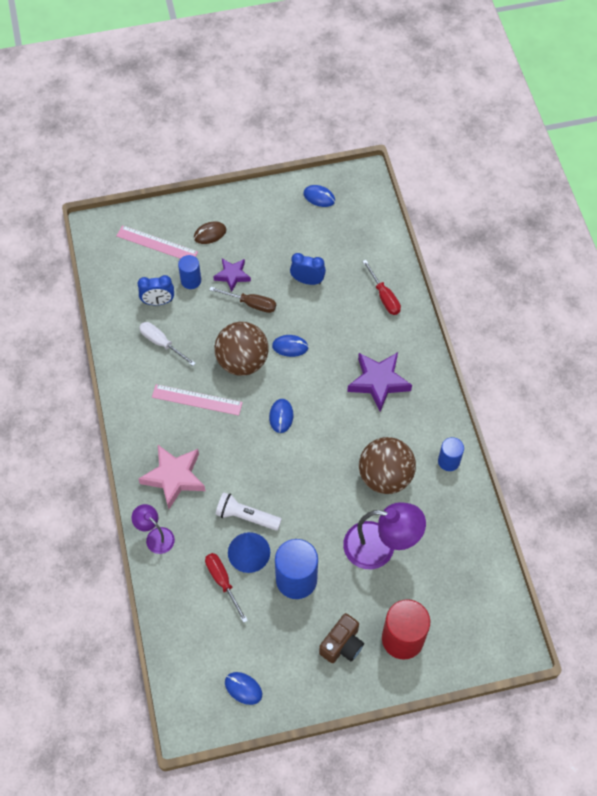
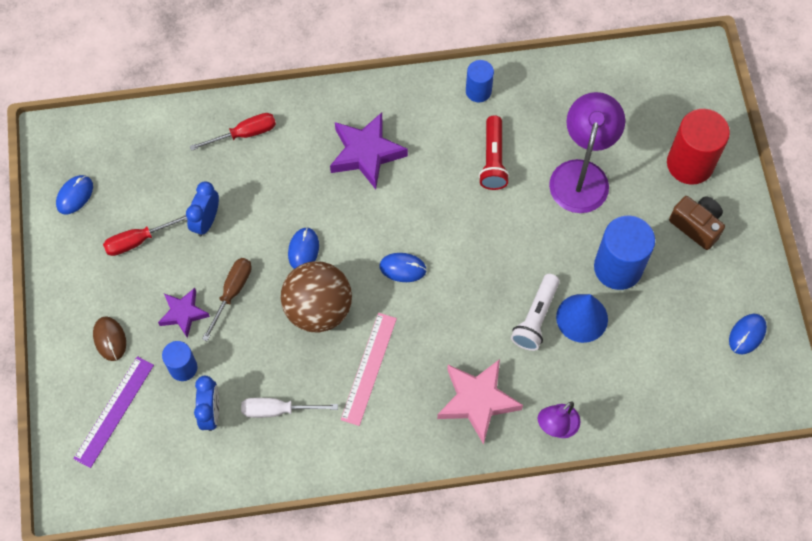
camera: 85 degrees left, 5 degrees up
pink ruler [116,225,198,259] -> purple ruler [74,356,154,468]
white screwdriver [139,322,196,366] -> white screwdriver turned 45 degrees clockwise [241,398,338,418]
red screwdriver [205,553,248,623] -> red screwdriver moved to [103,215,188,256]
brown ball [359,437,416,494] -> red flashlight [479,115,509,190]

